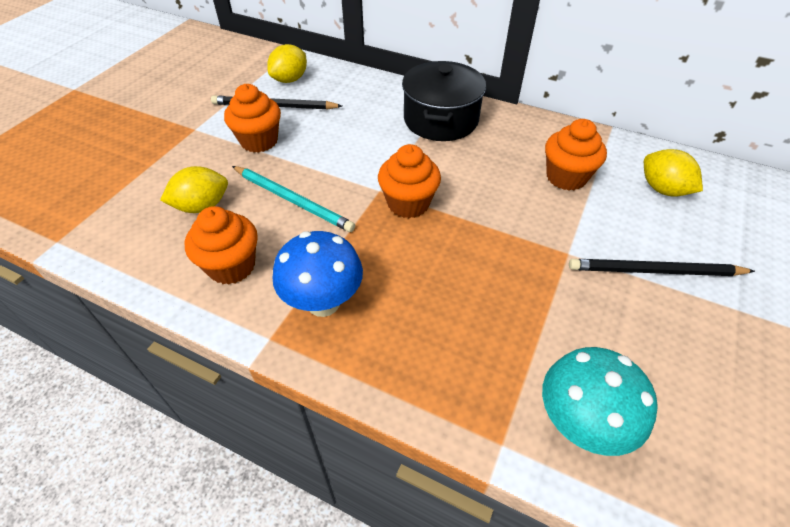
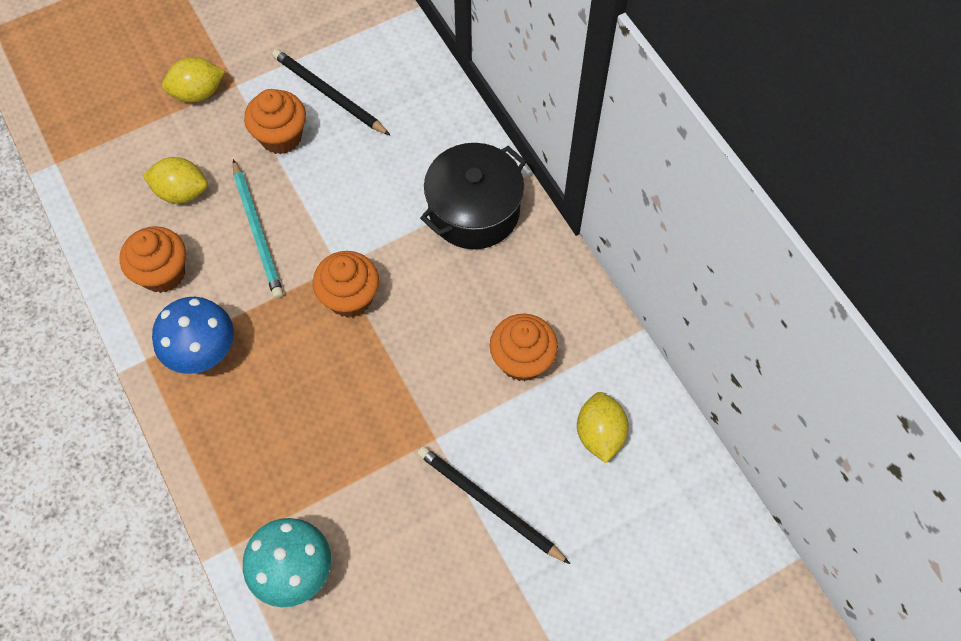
camera: 35 degrees right, 15 degrees up
yellow lemon [267,44,307,83] -> yellow lemon moved to [162,57,225,103]

